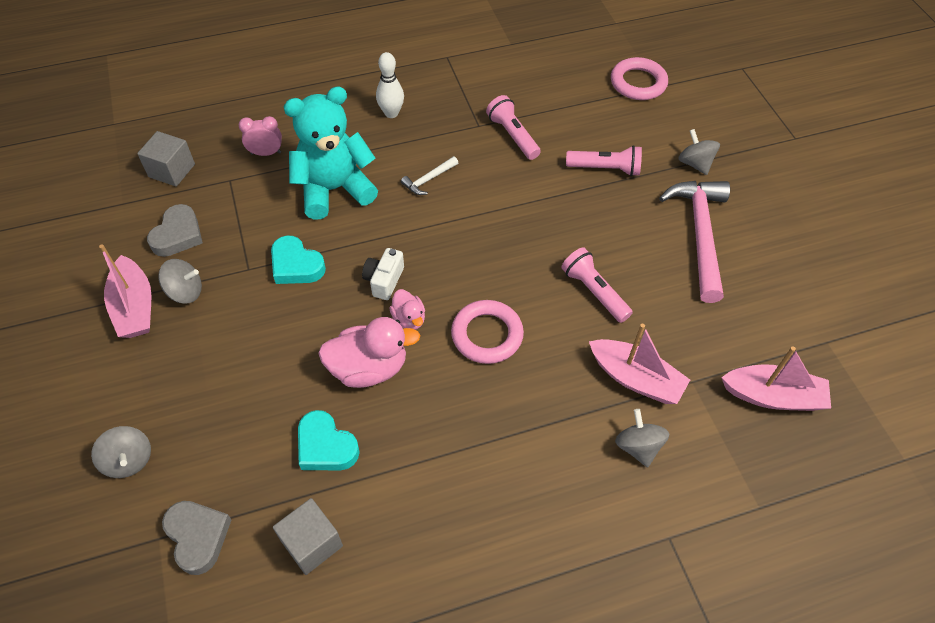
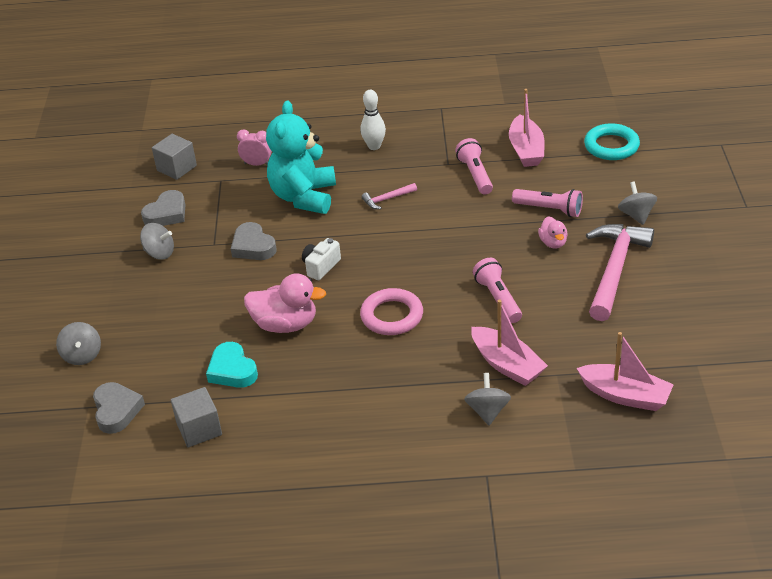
camera: 20 degrees right, 15 degrees down
pink boat [99,245,151,338] -> pink boat moved to [509,89,545,167]
turquoise heart [271,235,326,284] -> grey heart [231,222,276,260]
turquoise teddy bear [283,86,378,220] -> turquoise teddy bear turned 75 degrees counterclockwise [266,101,336,214]
pink duck [389,289,425,330] -> pink duck moved to [538,216,568,249]
white hammer [401,156,458,195] -> pink hammer [362,183,417,209]
pink ring [611,57,668,100] -> turquoise ring [584,123,640,160]

